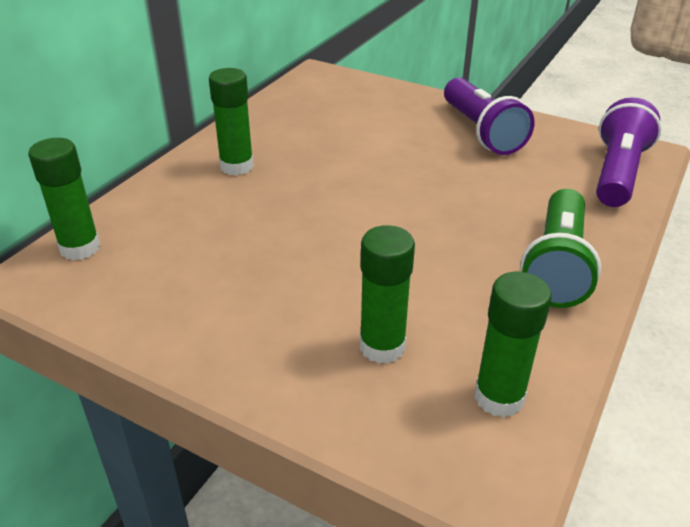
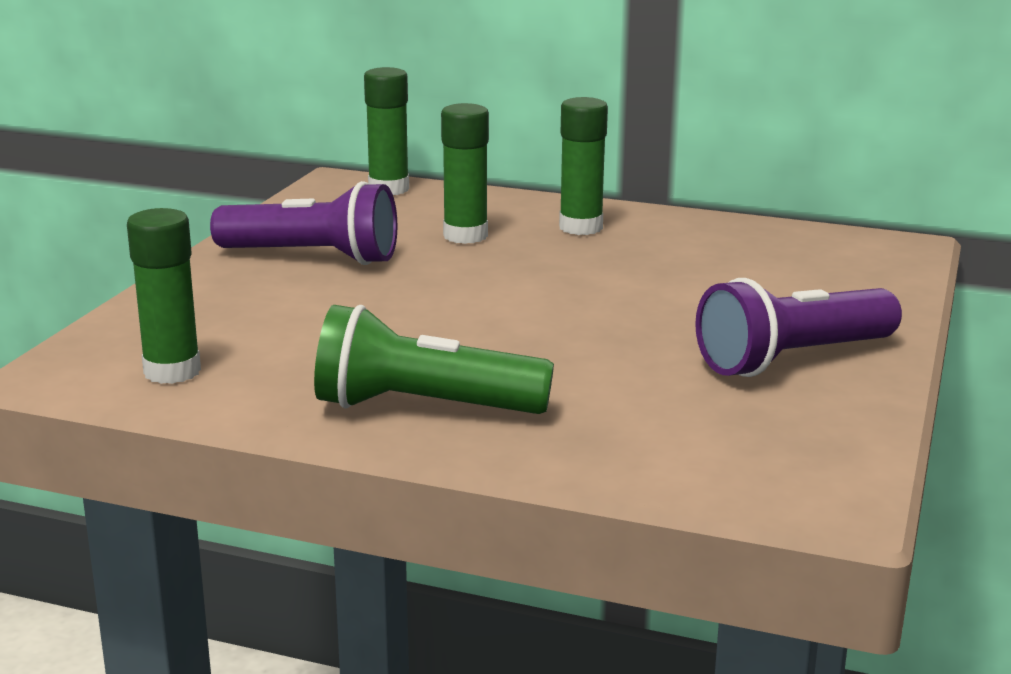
camera: 80 degrees right, 15 degrees down
green glue stick [360,225,415,364] -> green glue stick moved to [441,103,489,244]
purple flashlight [596,98,662,207] -> purple flashlight moved to [210,181,397,265]

